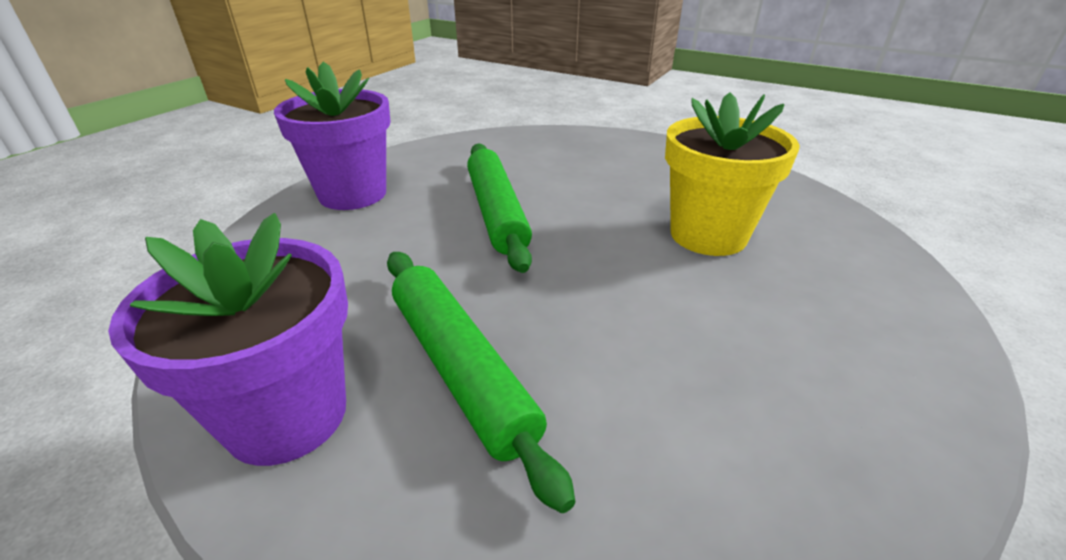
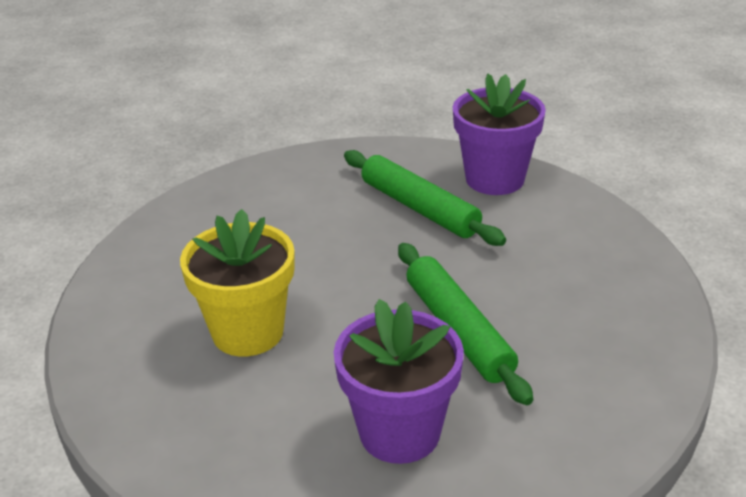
camera: 170 degrees right, 0 degrees up
purple flower pot [274,62,390,210] -> purple flower pot moved to [334,299,464,464]

